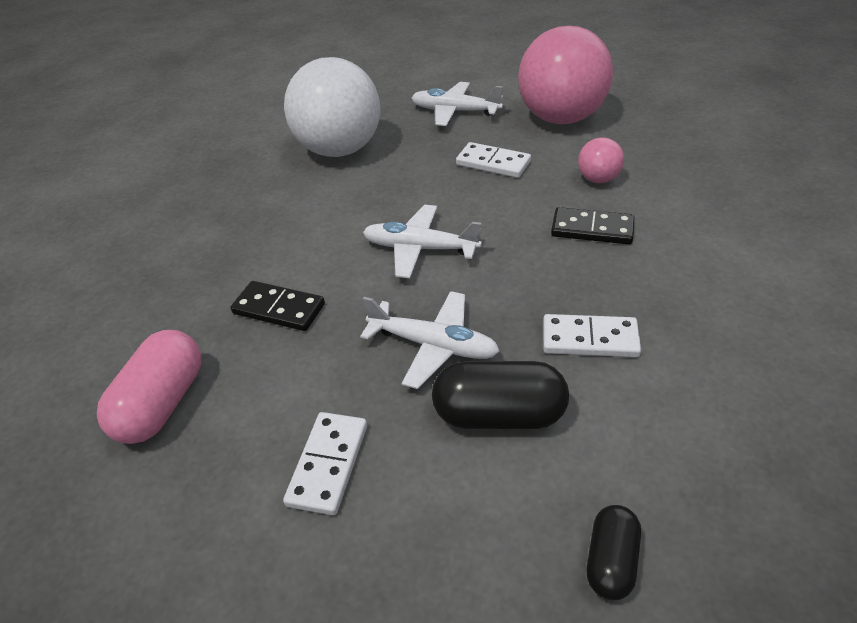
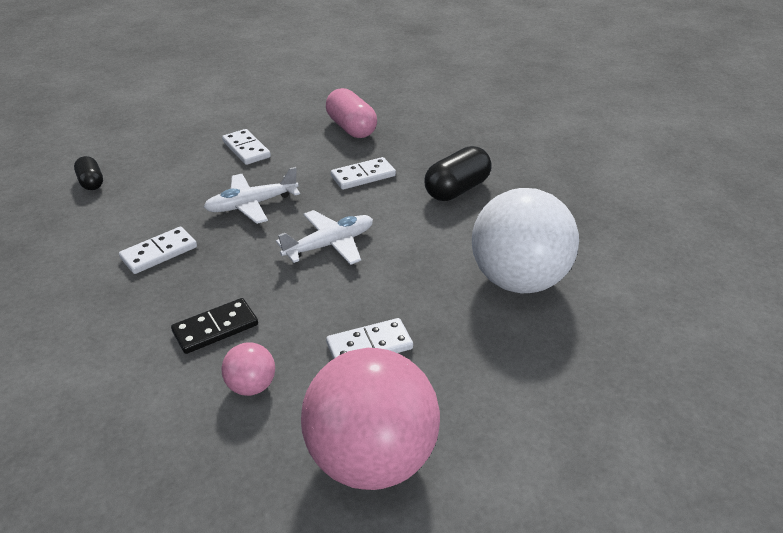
camera: 130 degrees right, 5 degrees down
black domino [231,281,325,331] -> white domino [331,157,396,190]
white plane [412,82,503,126] -> none
black capsule [432,361,569,429] -> black capsule moved to [424,146,492,201]

